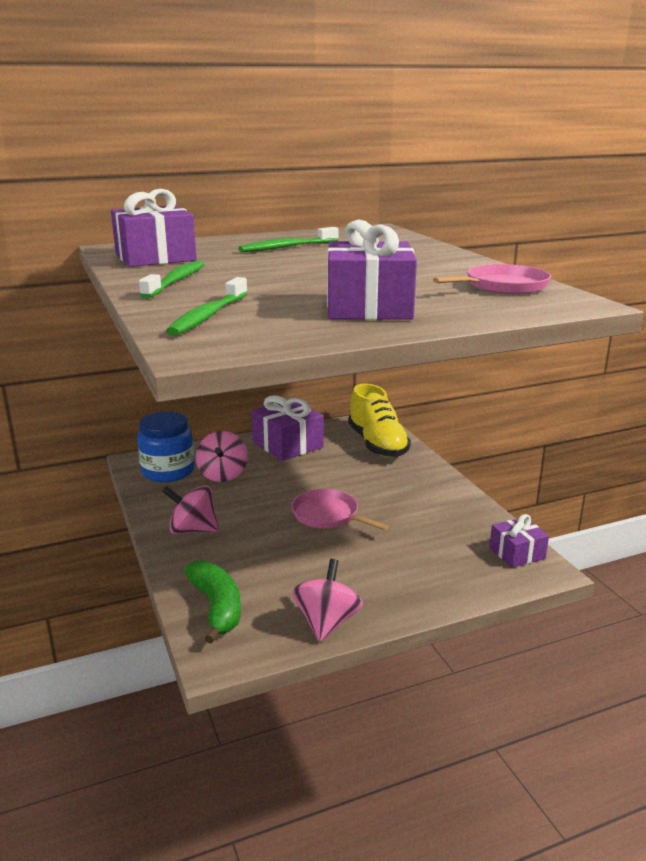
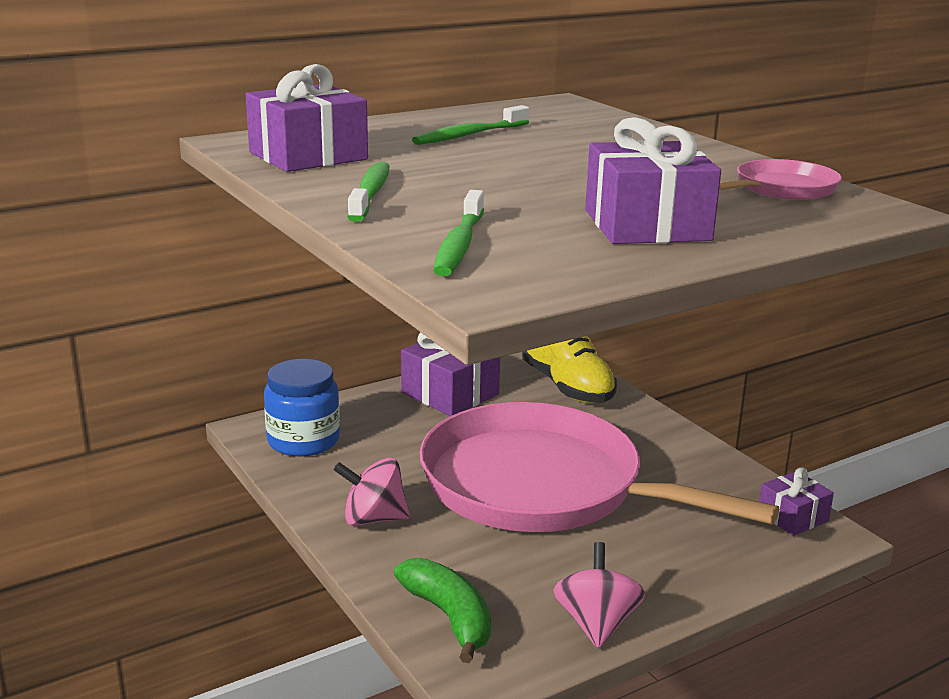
camera: 10 degrees left, 0 degrees up
pink spinning top [196,431,248,482] -> none
pink pan [291,489,389,530] -> pink pan [420,402,779,532], size x2.50

